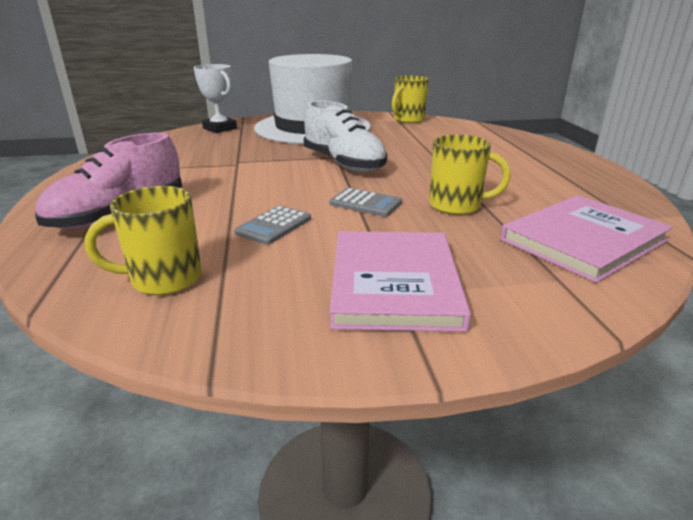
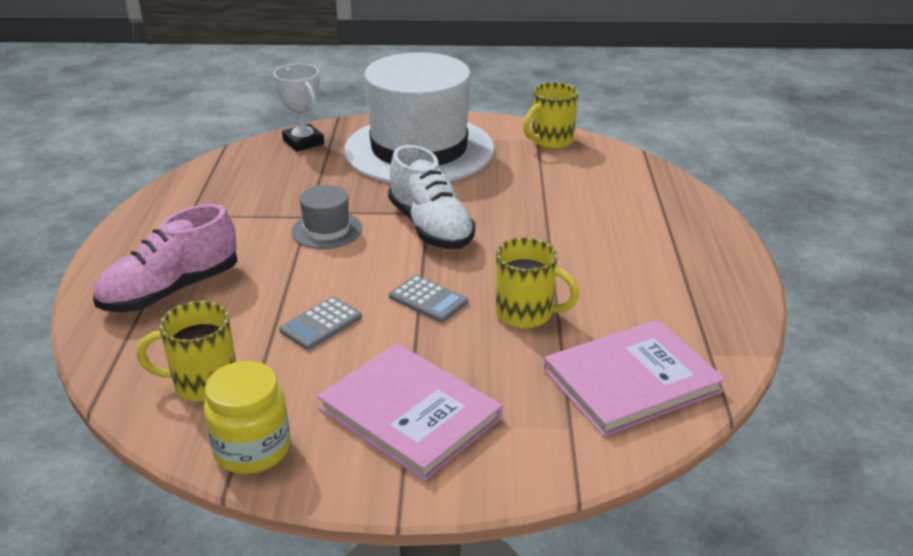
camera: 10 degrees right, 5 degrees up
pink book [330,231,471,332] -> pink book turned 60 degrees counterclockwise [317,343,502,481]
none -> yellow jar [204,361,290,474]
none -> grey hat [291,185,362,249]

